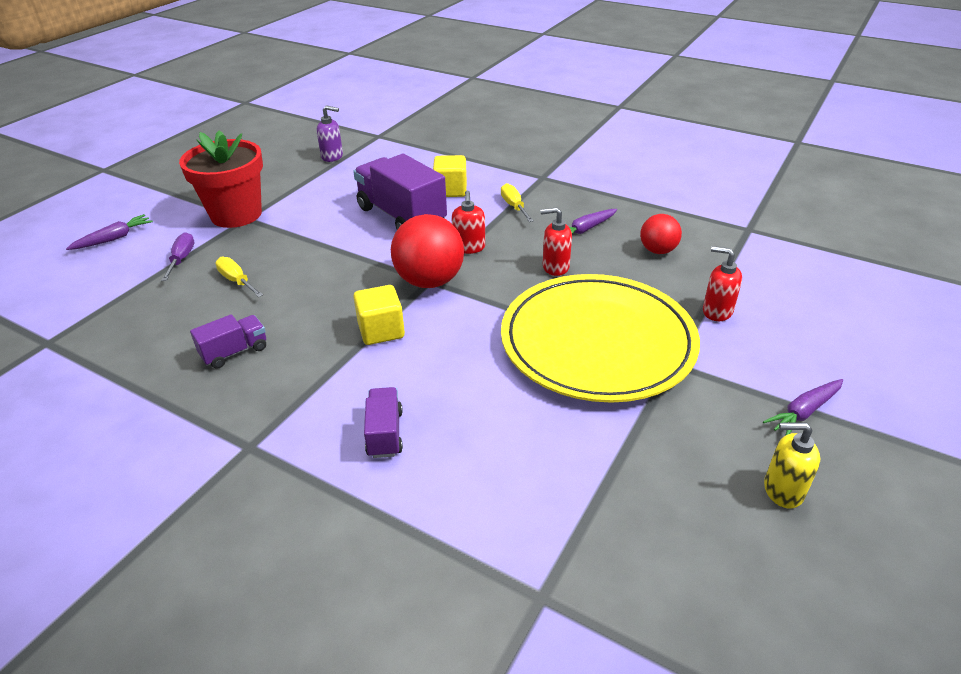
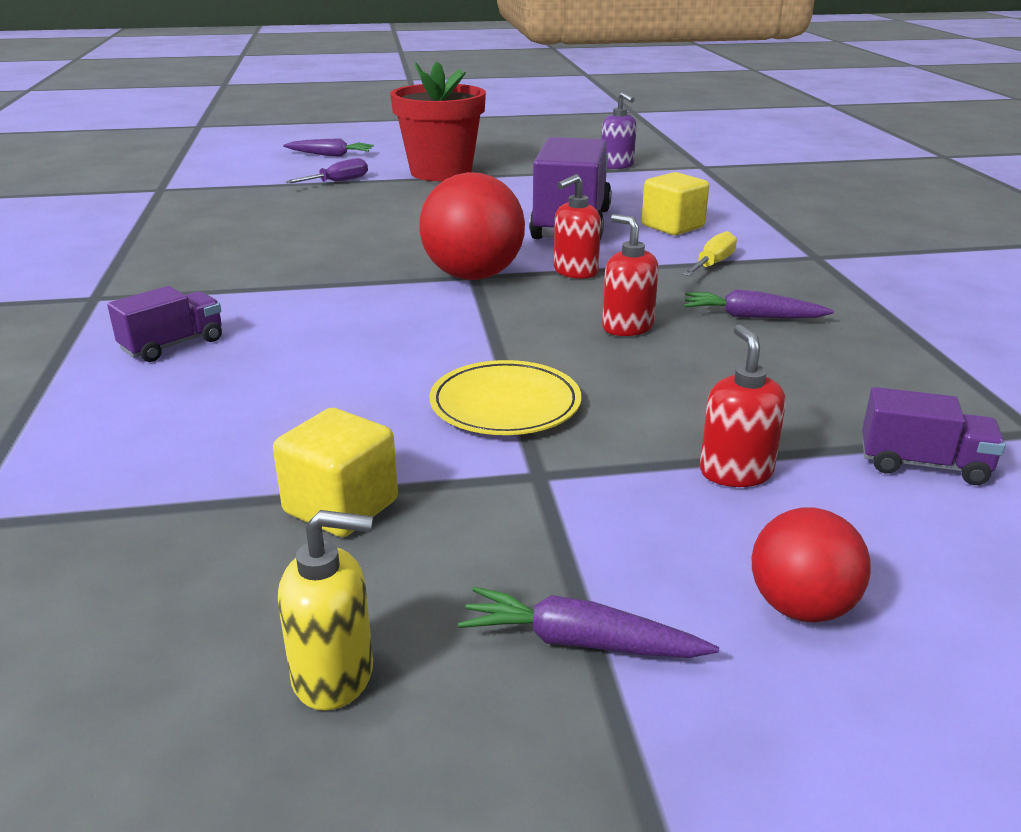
camera: 50 degrees right, 10 degrees down
purple truck [190,314,266,369] -> purple truck moved to [862,387,1006,485]
yellow screwdriver [215,257,263,297] -> none
yellow cube [353,285,405,345] -> yellow cube moved to [273,408,398,537]
yellow plate [501,274,700,403] -> yellow plate [429,360,582,435], size x0.46
red ball [640,214,682,254] -> red ball moved to [752,507,871,622]
yellow soap dispenser [764,422,820,508] -> yellow soap dispenser turned 120 degrees clockwise [278,510,373,710]

